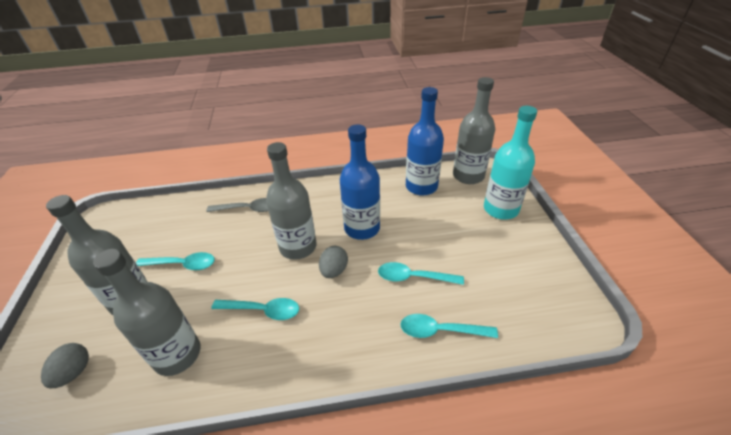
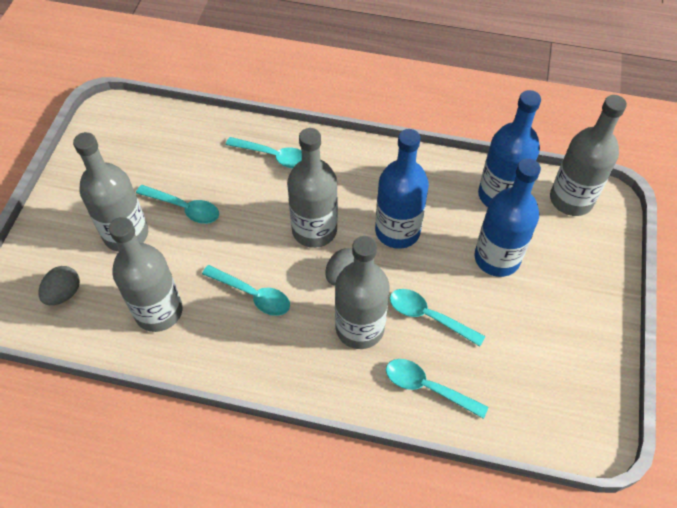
camera: 20 degrees right, 15 degrees up
grey spoon [206,198,268,212] -> turquoise spoon [226,137,302,169]
turquoise bottle [484,106,537,220] -> none
none -> grey bottle [335,236,390,349]
none -> blue bottle [474,158,541,277]

